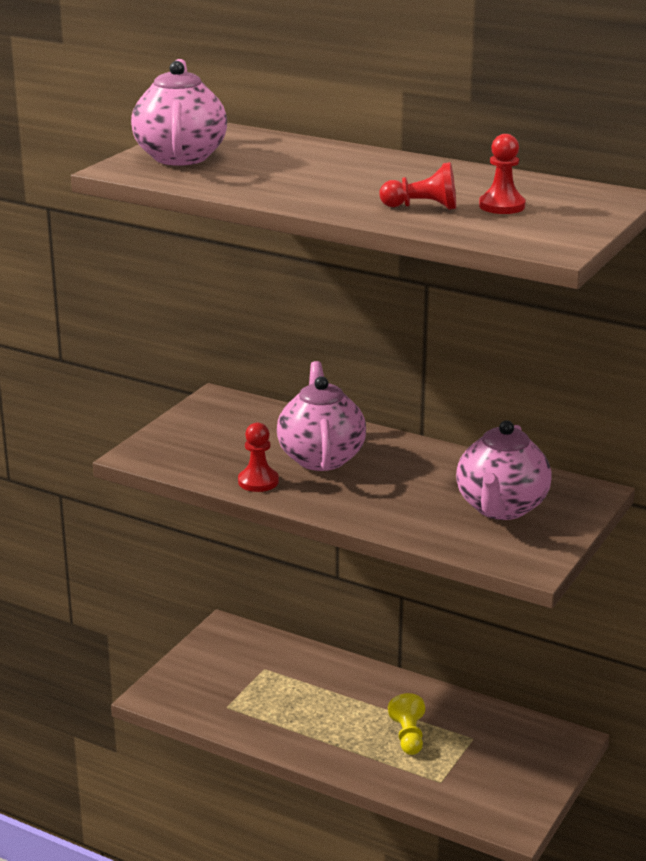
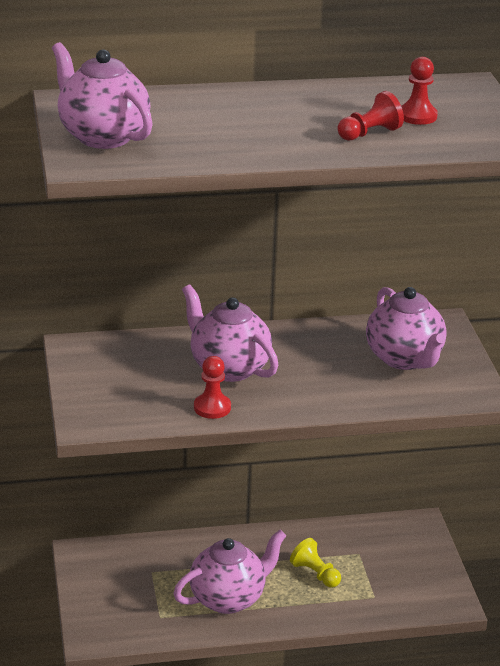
camera: 40 degrees left, 5 degrees up
none -> pink teapot [173,530,287,614]

